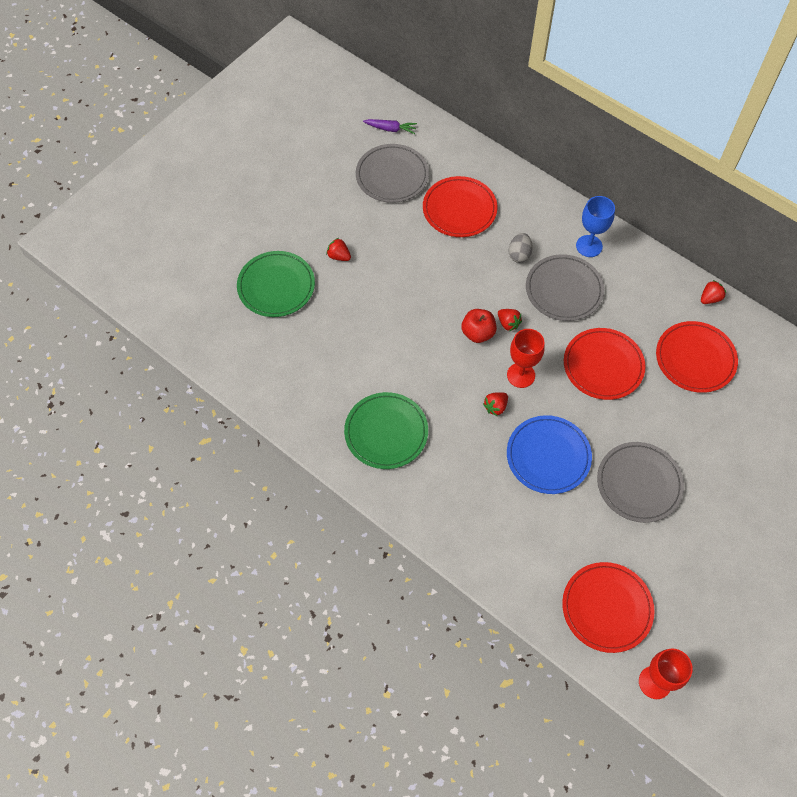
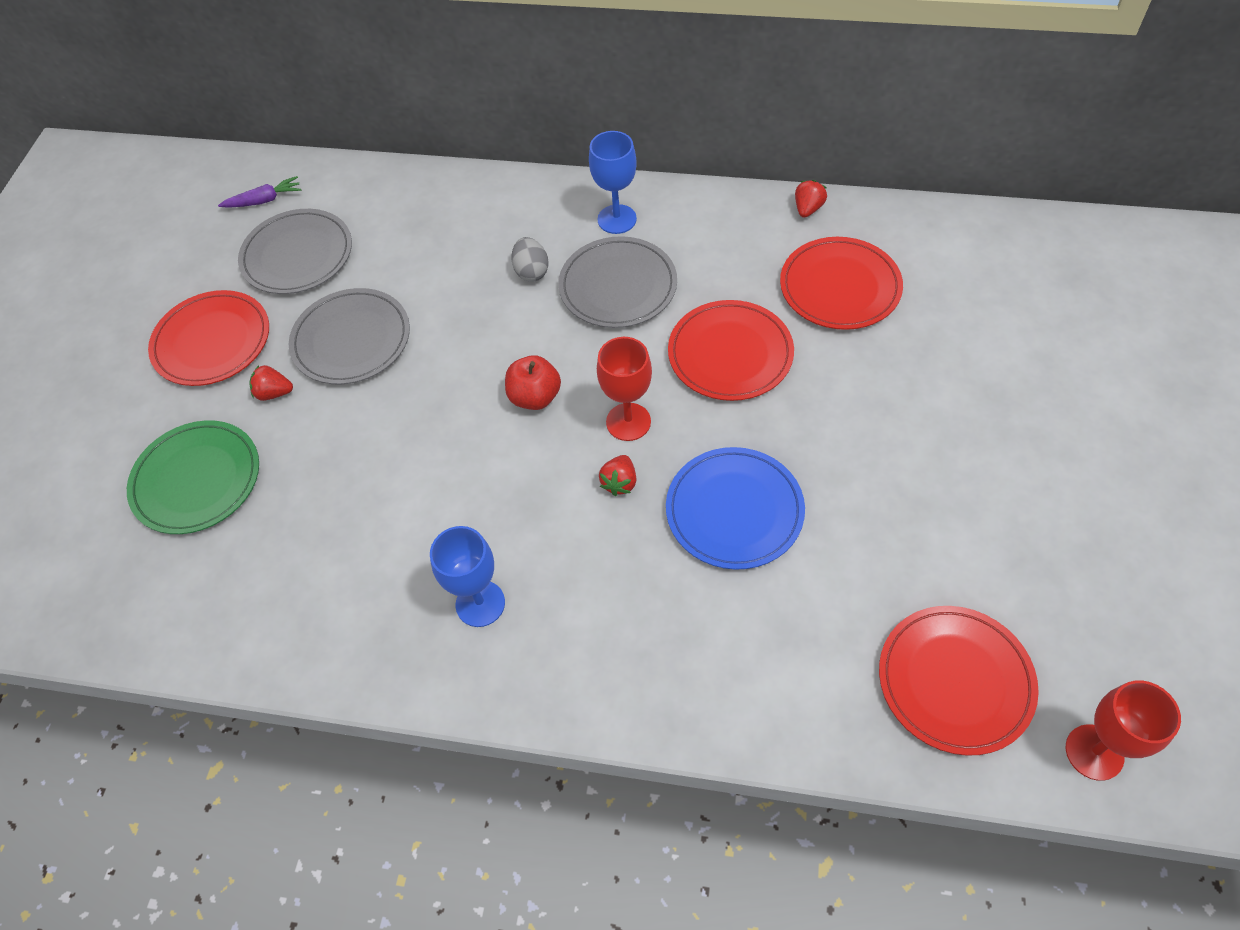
camera: 25 degrees left, 5 degrees down
green plate [344,392,428,469] -> blue goblet [430,526,505,627]
red plate [423,176,497,237] -> red plate moved to [148,290,269,386]
red strawberry [498,309,522,331] -> none
grey plate [597,442,684,523] -> grey plate moved to [289,288,410,385]

